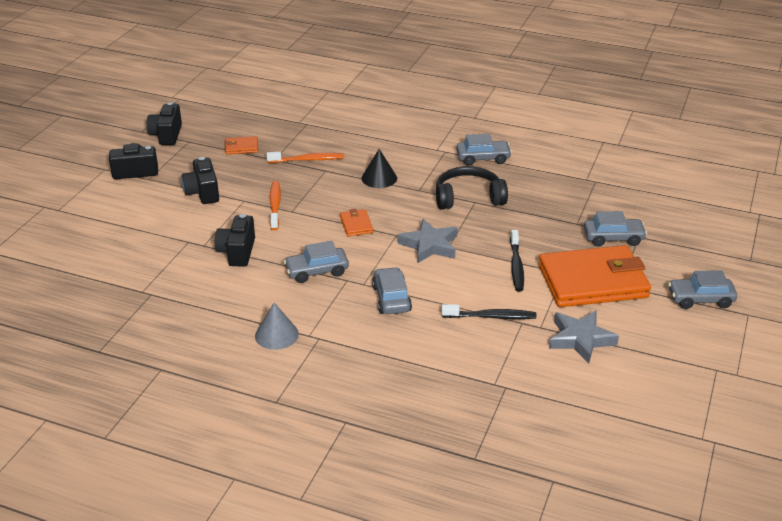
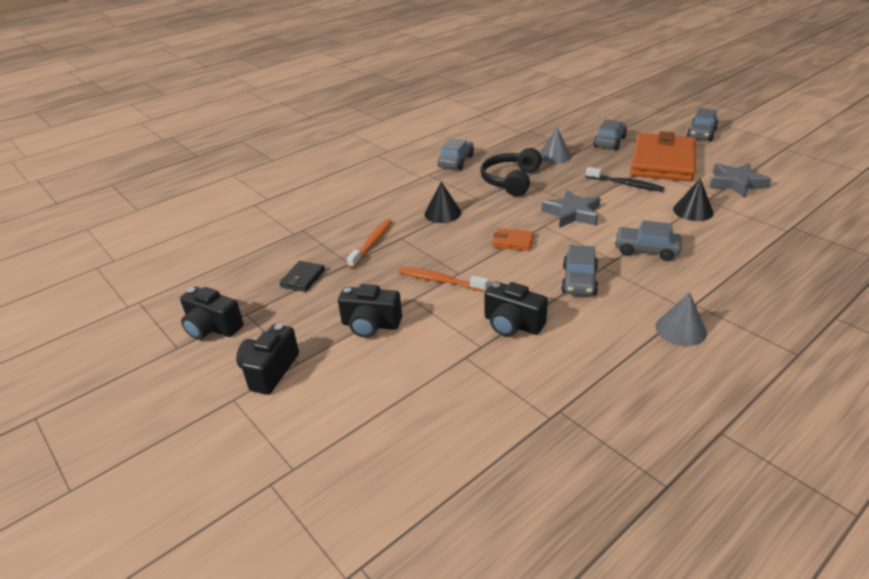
camera: 60 degrees left, 0 degrees up
orange wallet [224,136,258,154] -> black wallet [280,261,325,292]
black toothbrush [441,304,537,319] -> black cone [673,178,714,221]
none -> grey cone [540,127,572,164]

